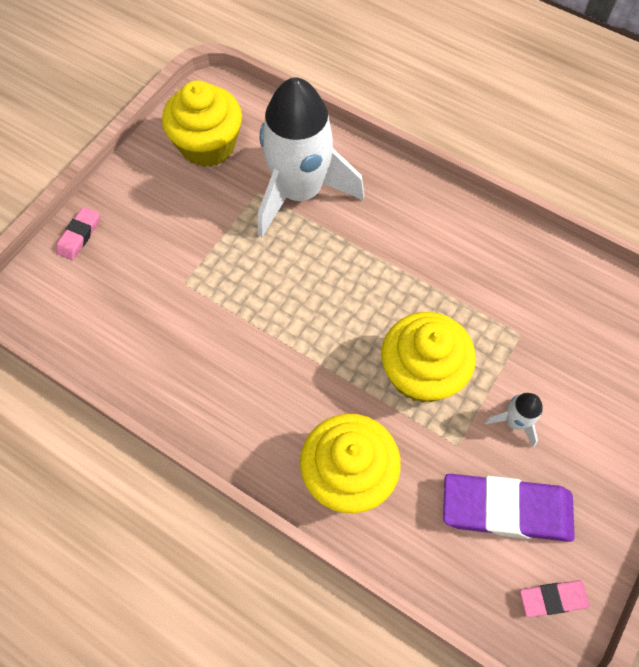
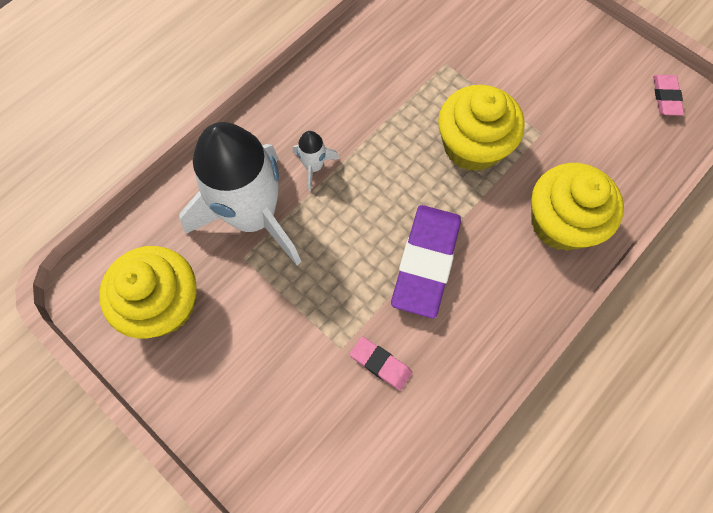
camera: 80 degrees left, 5 degrees up
pink eraser [56,207,100,260] -> pink eraser moved to [350,336,412,391]
purple eraser [443,474,575,542] -> purple eraser moved to [391,205,461,318]
white rocket [484,393,543,447] -> white rocket moved to [293,131,339,191]

